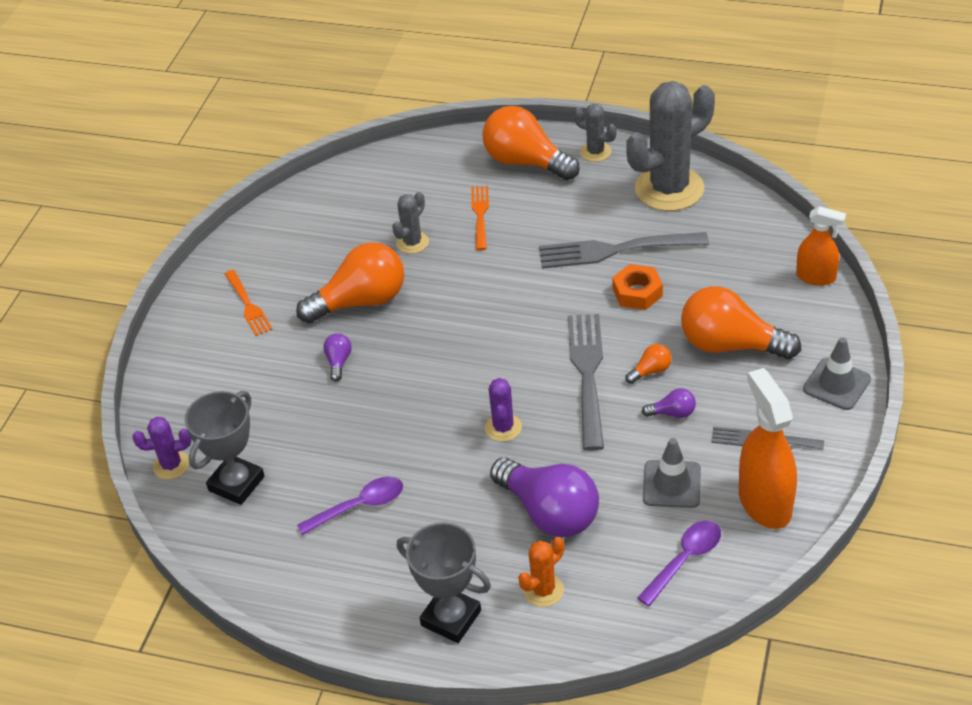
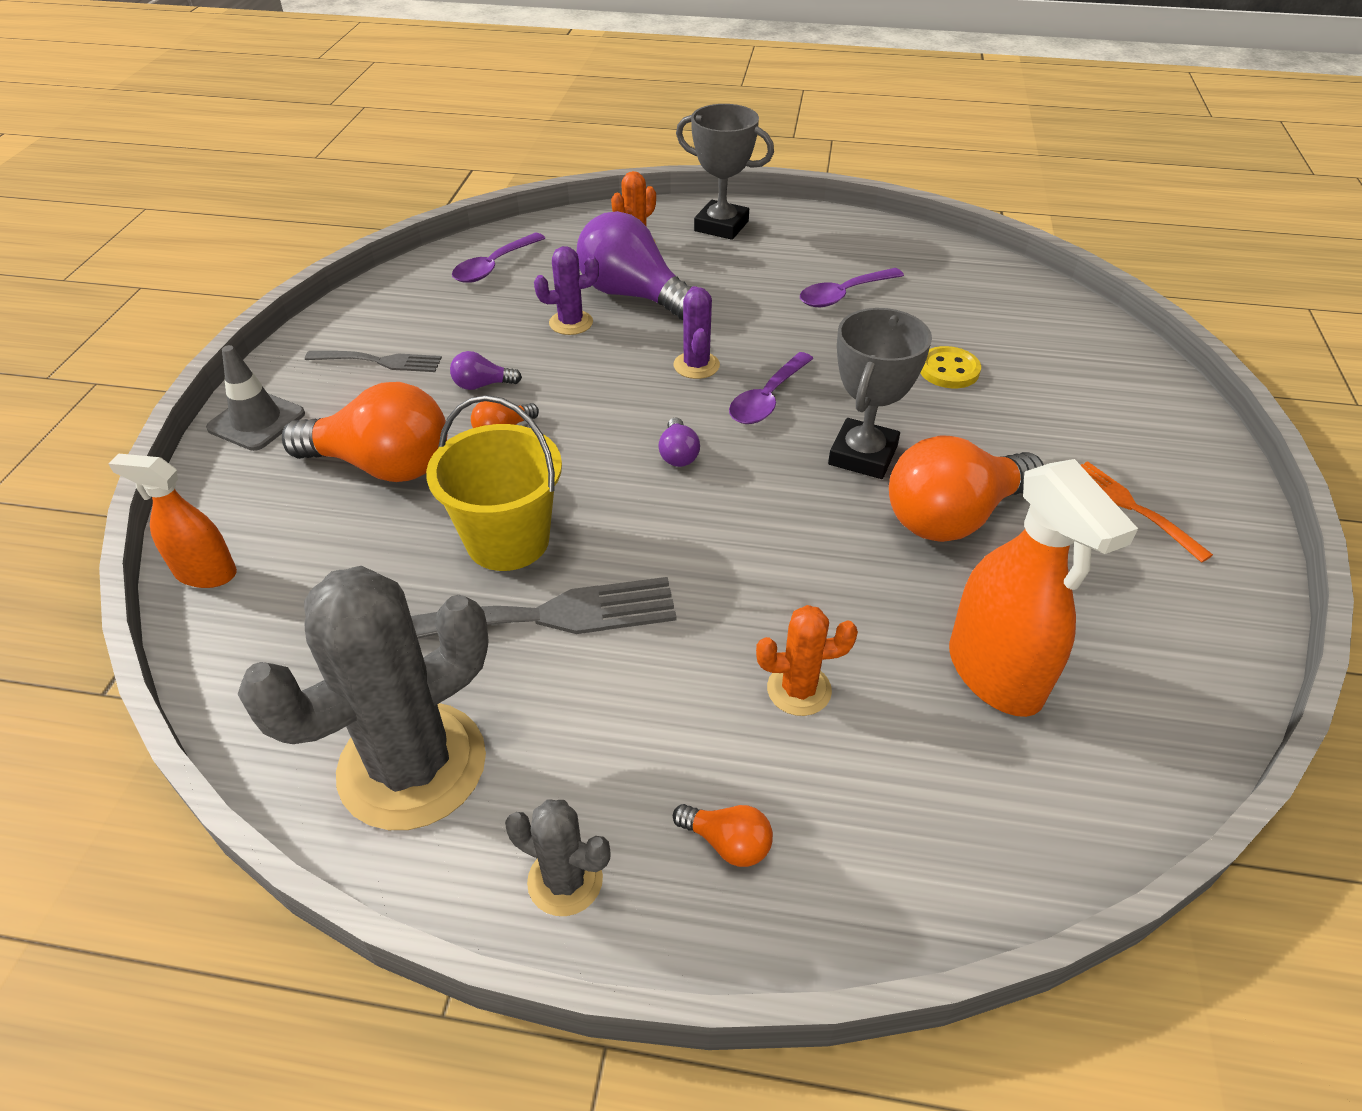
camera: 170 degrees right, 0 degrees up
purple cactus [133,417,191,480] -> purple cactus moved to [534,246,599,335]
grey trophy [184,391,264,505] -> grey trophy moved to [828,308,932,479]
purple light bulb [323,333,352,382] -> purple light bulb moved to [659,417,700,467]
grey cactus [392,192,429,254] -> none
orange fork [471,186,489,251] -> orange cactus [756,605,858,716]
orange light bulb [482,106,580,180] -> orange light bulb [673,804,773,867], size x0.43
grey fork [568,314,604,451] -> none
orange nut [612,264,663,310] -> yellow bucket [426,395,562,571]
grey traffic cone [643,438,701,508] -> none
orange spray bottle [739,368,797,529] -> orange spray bottle moved to [949,459,1138,717]
none -> purple spoon [729,352,814,424]
none -> yellow button [920,346,981,388]

